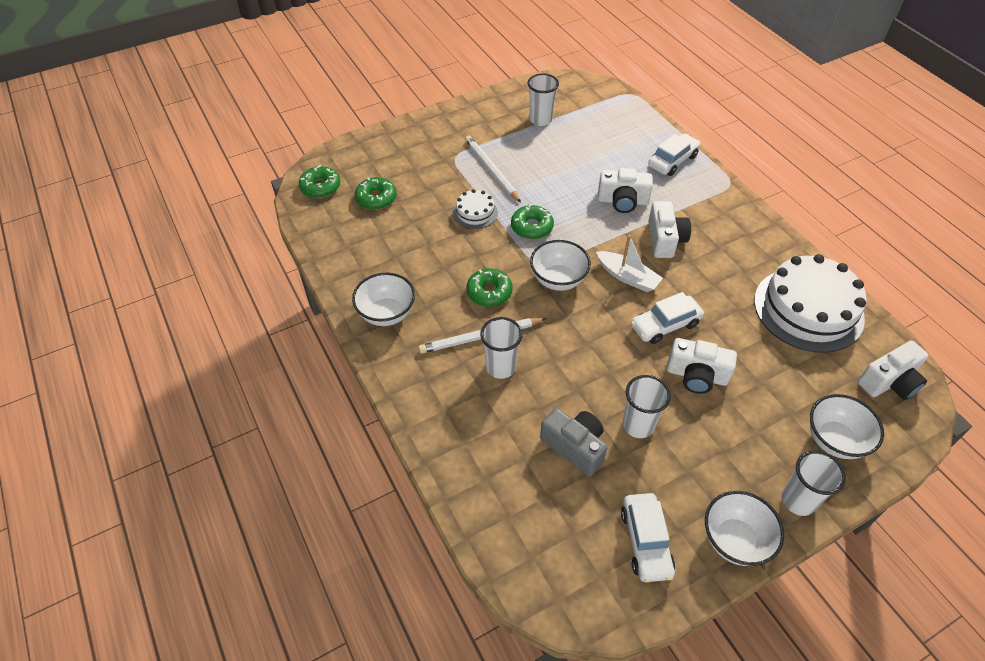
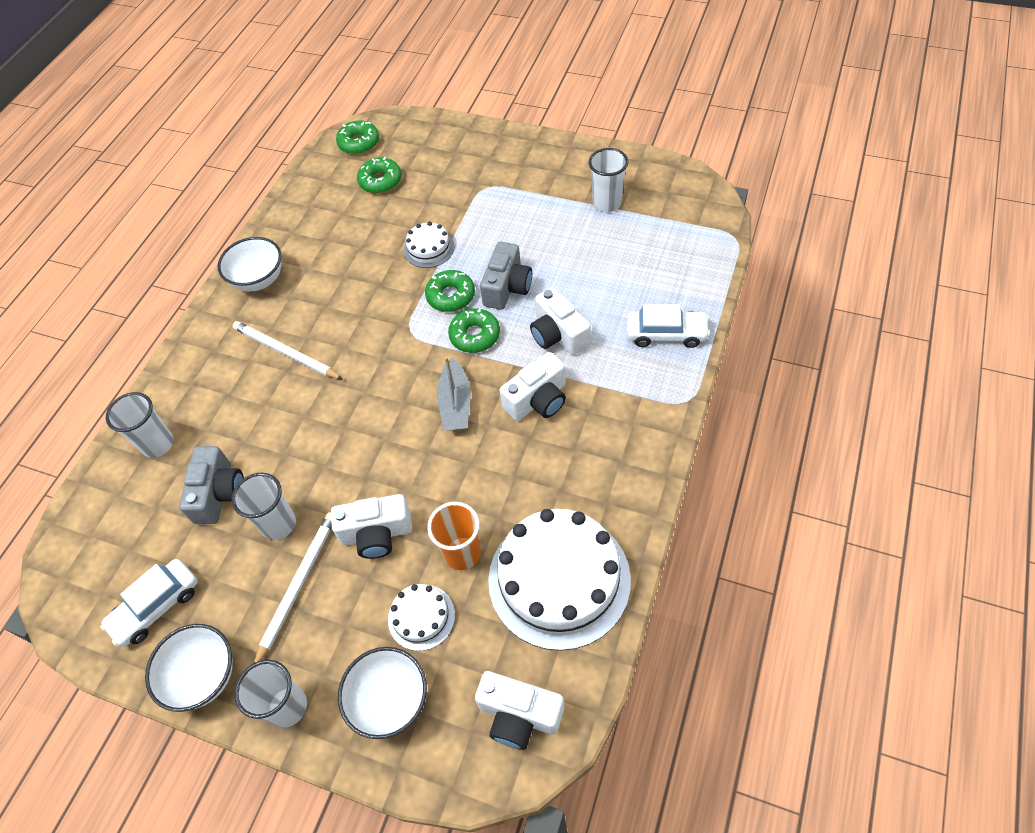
camera: 55 degrees right, 5 degrees up
white pencil [465,136,521,202] -> white pencil moved to [254,512,332,663]
green donut [466,268,512,307] -> green donut moved to [448,308,500,353]
white cup [480,317,523,379] -> white cup moved to [106,392,174,458]
white bowl [530,240,591,291] -> none
white boat [596,235,663,292] -> grey boat [437,357,471,431]
white car [631,292,704,344] -> none
white camera [667,338,737,394] -> white camera turned 75 degrees counterclockwise [331,494,412,559]
none -> white cake [388,584,455,651]
none -> orange cup [427,502,481,570]
none -> grey camera [480,242,532,310]

